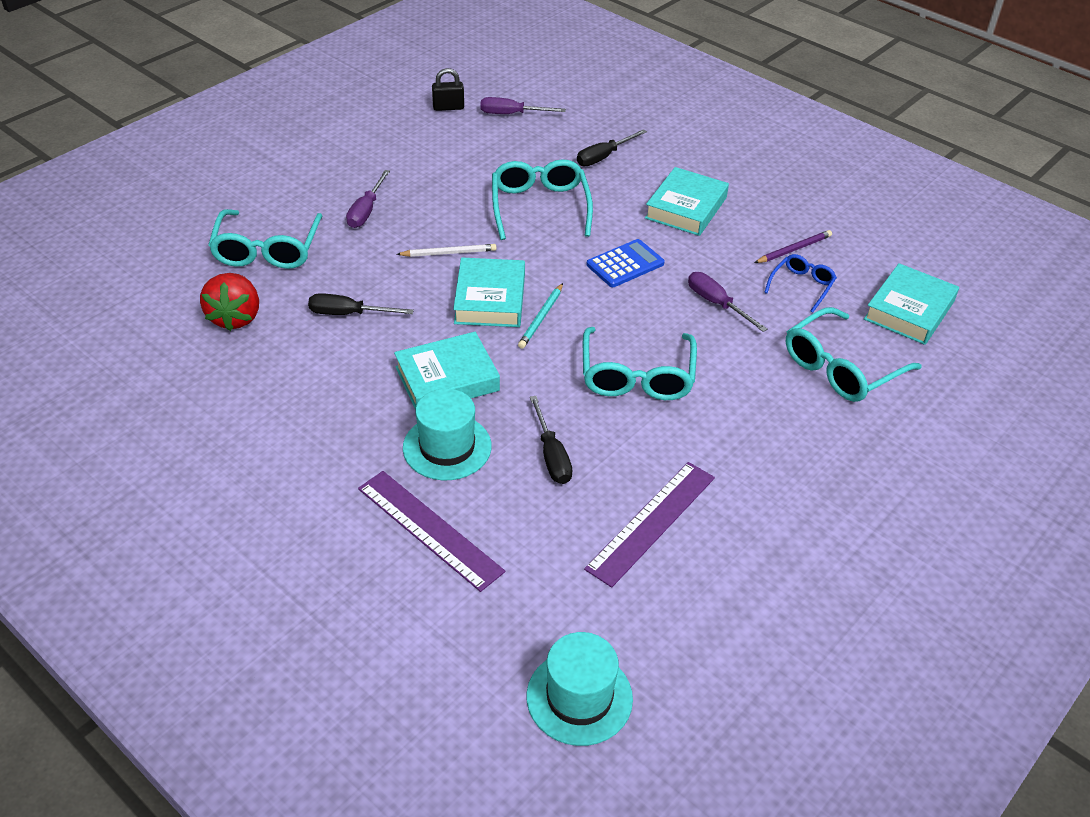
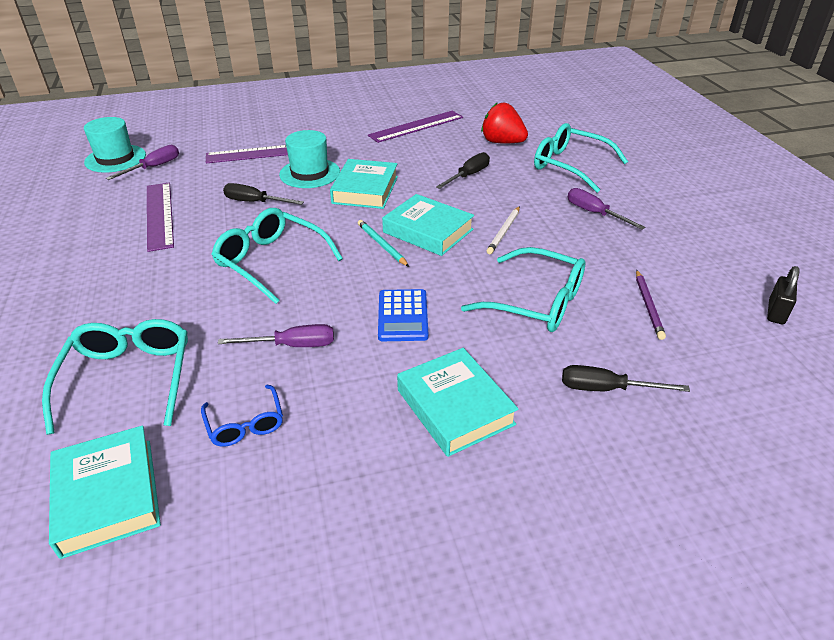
camera: 125 degrees right, 5 degrees down
purple screwdriver [480,97,566,114] -> purple screwdriver moved to [106,145,179,180]
black screwdriver [577,129,647,166] -> black screwdriver turned 75 degrees counterclockwise [562,365,690,392]
purple pencil [755,230,832,263] -> purple pencil moved to [636,270,666,340]
none -> purple ruler [368,111,463,143]

